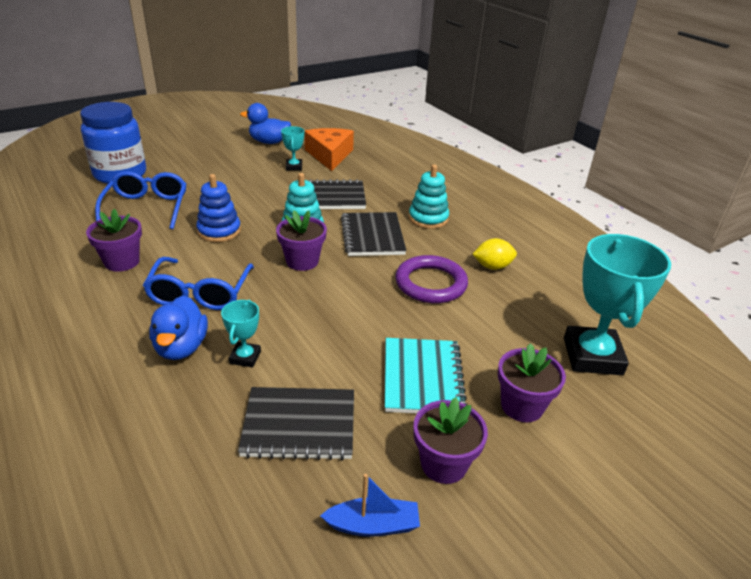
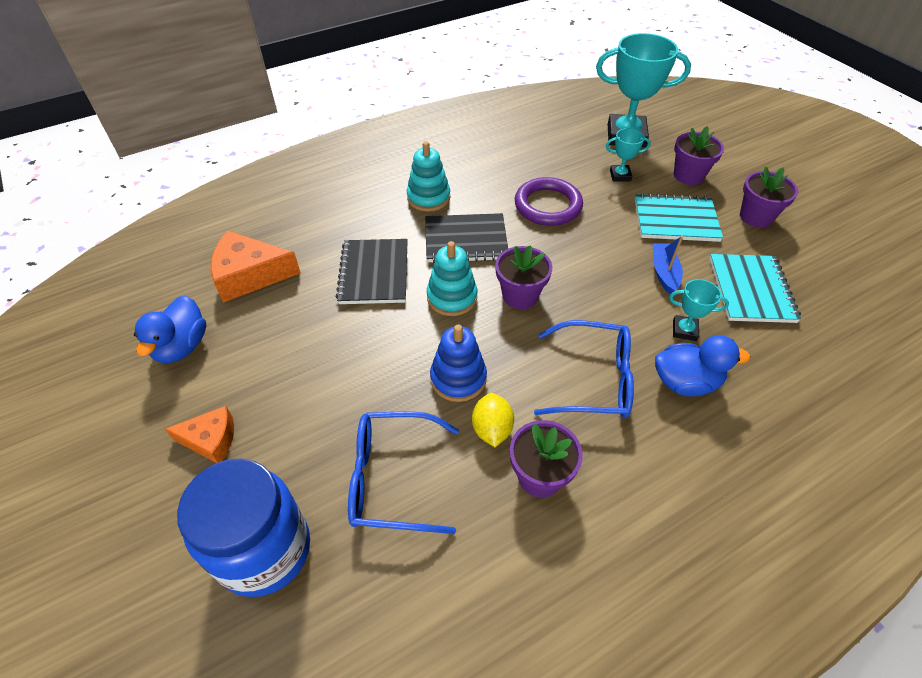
camera: 85 degrees left, 15 degrees up
black notebook [238,387,354,460] -> turquoise notebook [710,254,801,323]
turquoise trophy [281,126,305,171] -> turquoise trophy moved to [606,128,651,181]
blue boat [320,474,420,537] -> blue boat moved to [653,236,683,295]
yellow lemon [472,238,517,270] -> yellow lemon moved to [472,393,514,447]
none -> orange cheese [165,406,234,463]

